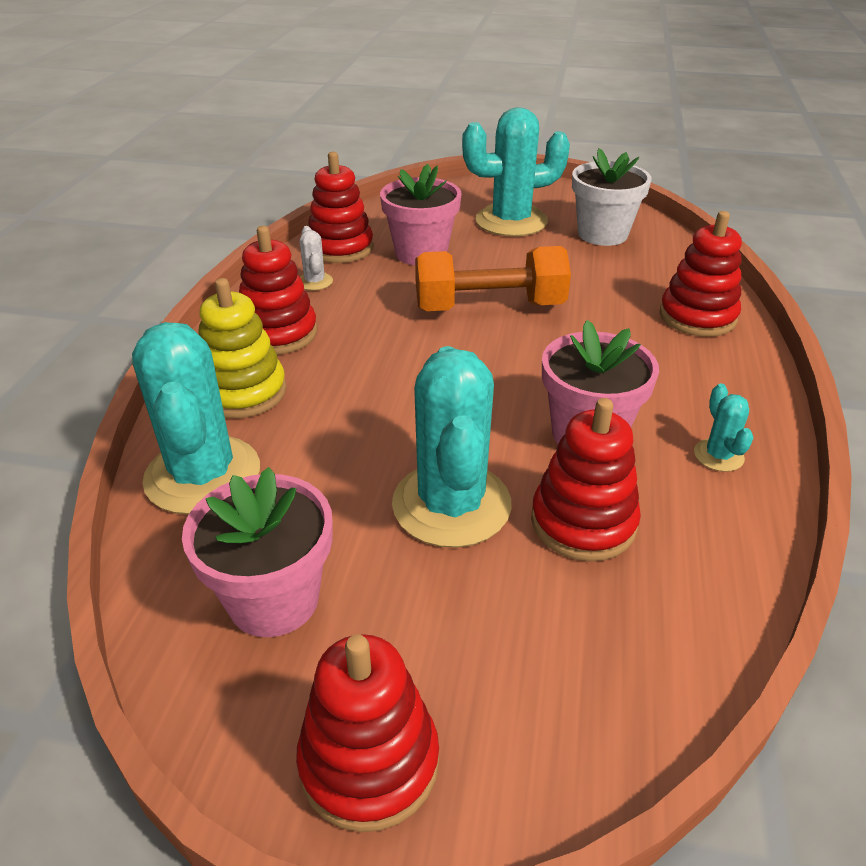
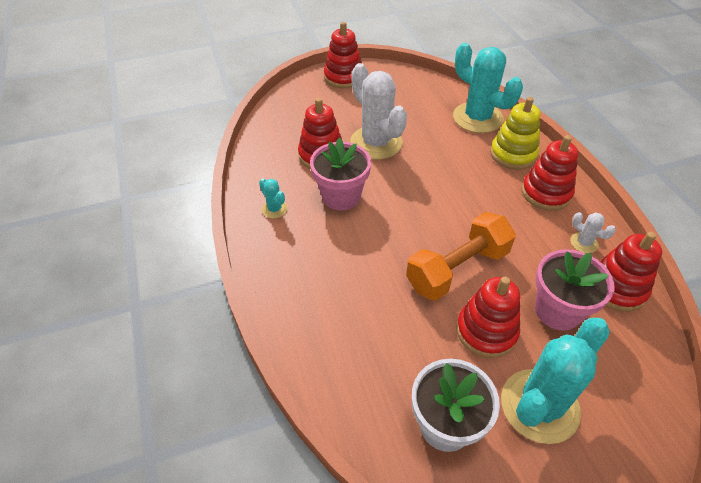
camera: 150 degrees right, 10 degrees up
pink flower pot [182,467,333,637] -> none
turquoise cactus [392,346,511,548] -> white cactus [350,63,407,160]
red stacking toy [659,211,742,337] -> red stacking toy moved to [456,277,520,358]

